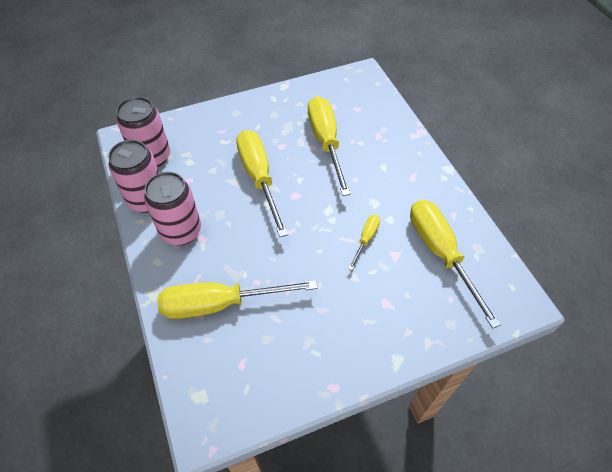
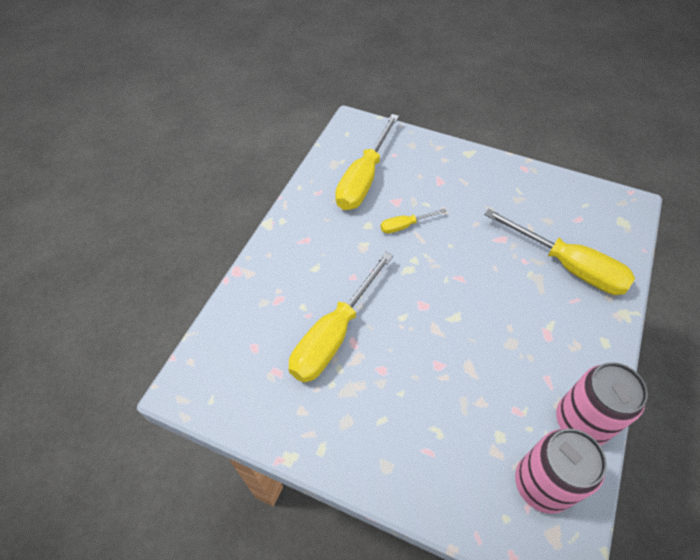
camera: 135 degrees left, 0 degrees up
pink can [144,172,201,245] -> none
yellow screwdriver [236,130,288,237] -> none

